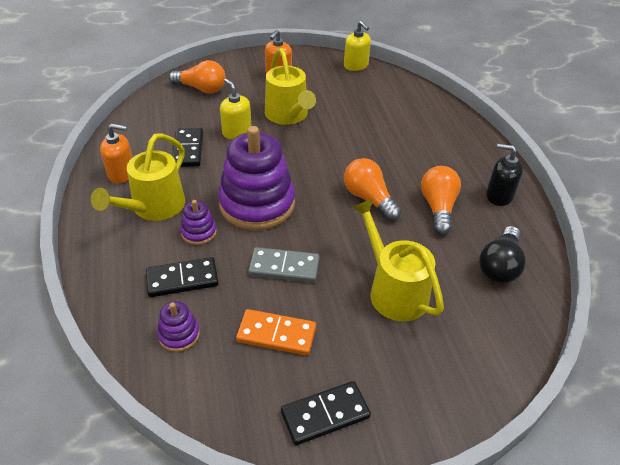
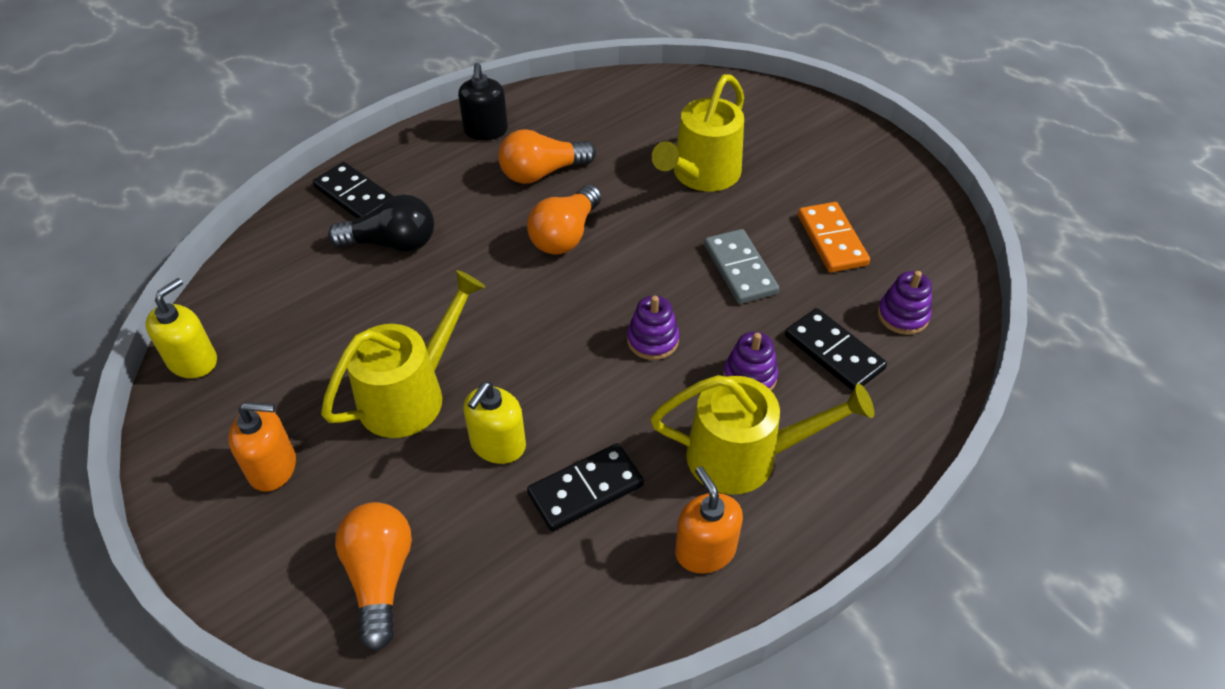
camera: 115 degrees left, 5 degrees up
purple stacking toy [218,126,295,230] -> purple stacking toy [627,295,679,360], size x0.44
black domino [281,381,371,445] -> black domino moved to [313,162,394,219]
black light bulb [479,226,526,283] -> black light bulb moved to [328,194,434,252]

